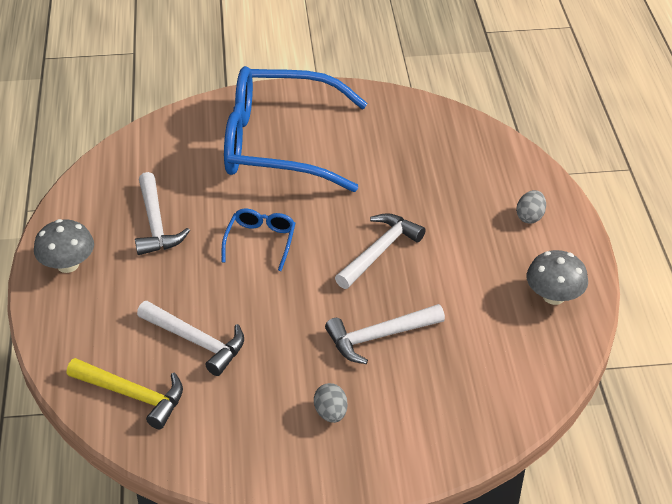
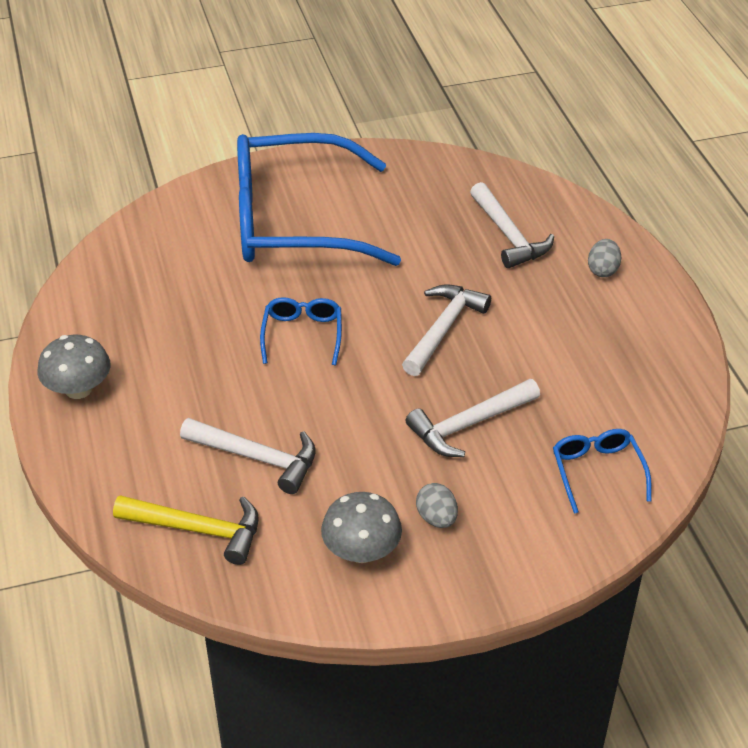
camera: 10 degrees left, 0 degrees up
white hammer [135,172,190,255] -> white hammer moved to [470,182,554,268]
grey mushroom [527,250,588,305] -> grey mushroom moved to [321,492,402,563]
none -> blue glasses [553,429,652,514]

